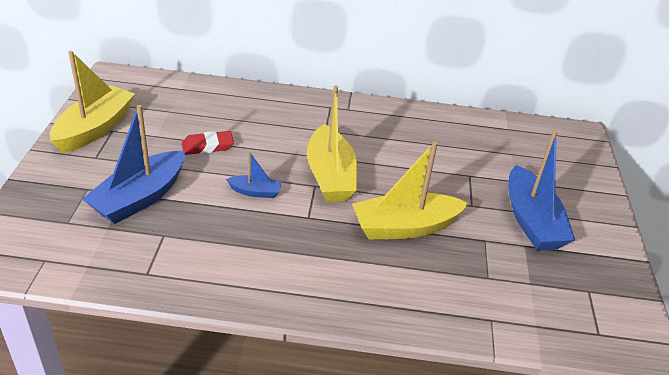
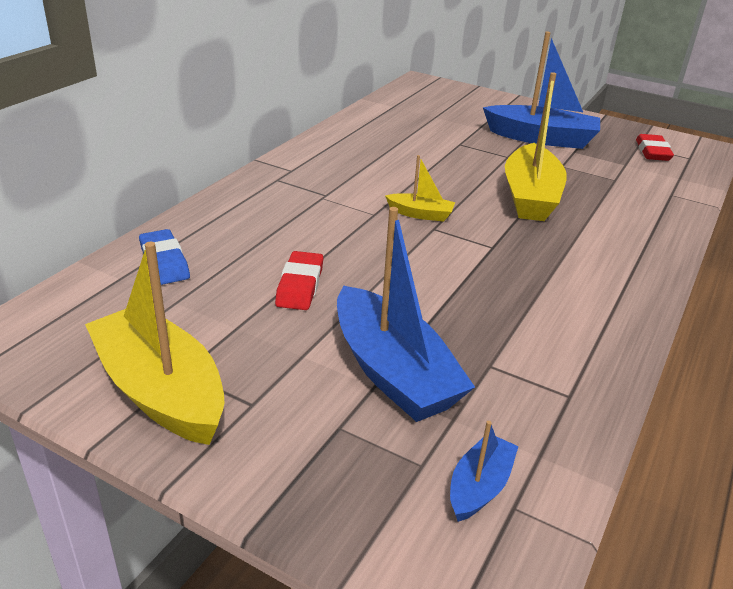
camera: 65 degrees left, 5 degrees down
blue boat [226,151,282,198] -> blue boat moved to [450,421,518,522]
yellow boat [307,85,357,202] -> yellow boat [385,155,455,222], size x0.49
none -> blue eraser [139,229,190,285]
none -> red eraser [636,134,674,161]

